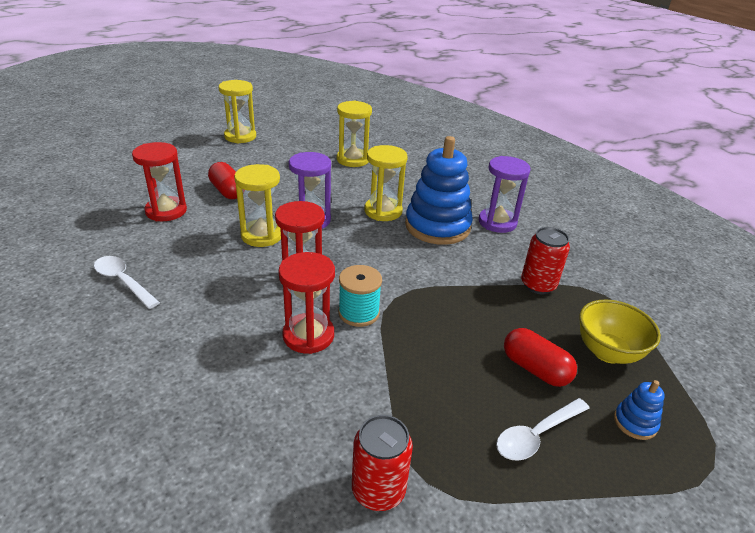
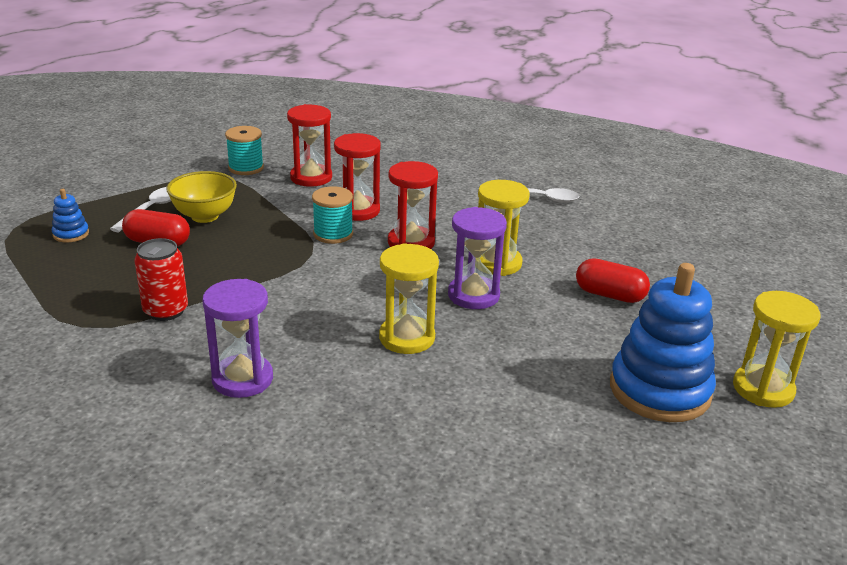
camera: 150 degrees right, 5 degrees down
red hourglass [132,142,187,221] -> red hourglass moved to [287,104,332,187]
yellow hourglass [337,101,372,167] -> none
red can [352,415,413,511] -> turquoise spool [225,126,264,175]
blue stacking toy [405,136,473,245] -> blue stacking toy moved to [610,263,716,422]
yellow bowl [579,299,661,364] -> yellow bowl moved to [166,171,237,223]

